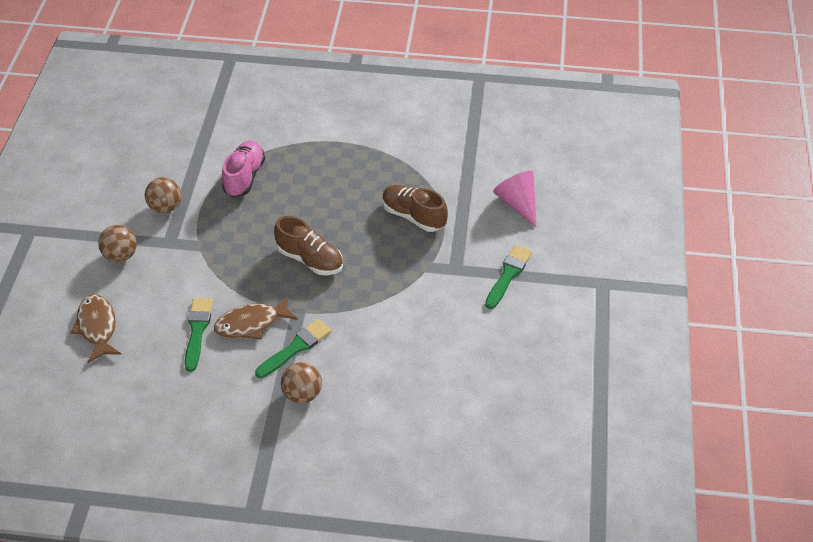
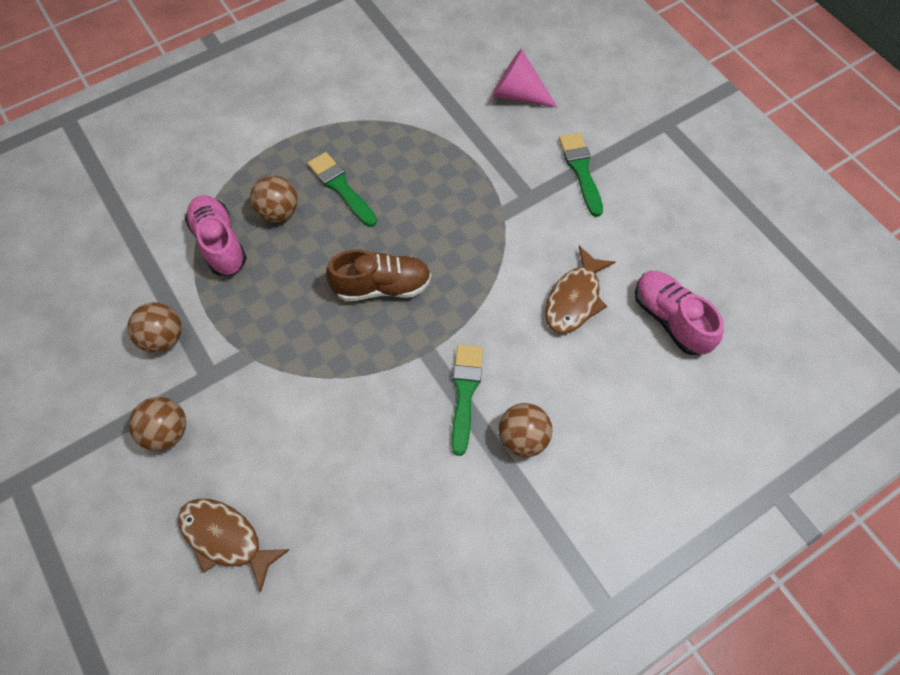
camera: 40 degrees left, 15 degrees up
green brush [185,298,213,372] -> green brush moved to [308,152,377,227]
brown fish [214,295,298,340] -> brown fish moved to [545,246,615,334]
brown shoe [382,185,448,232] -> none
none -> brown ball [250,175,298,223]
none -> pink shoe [635,271,724,355]

